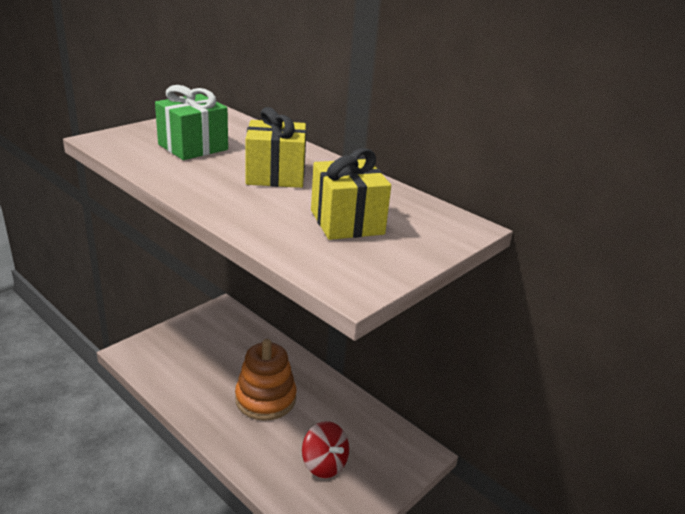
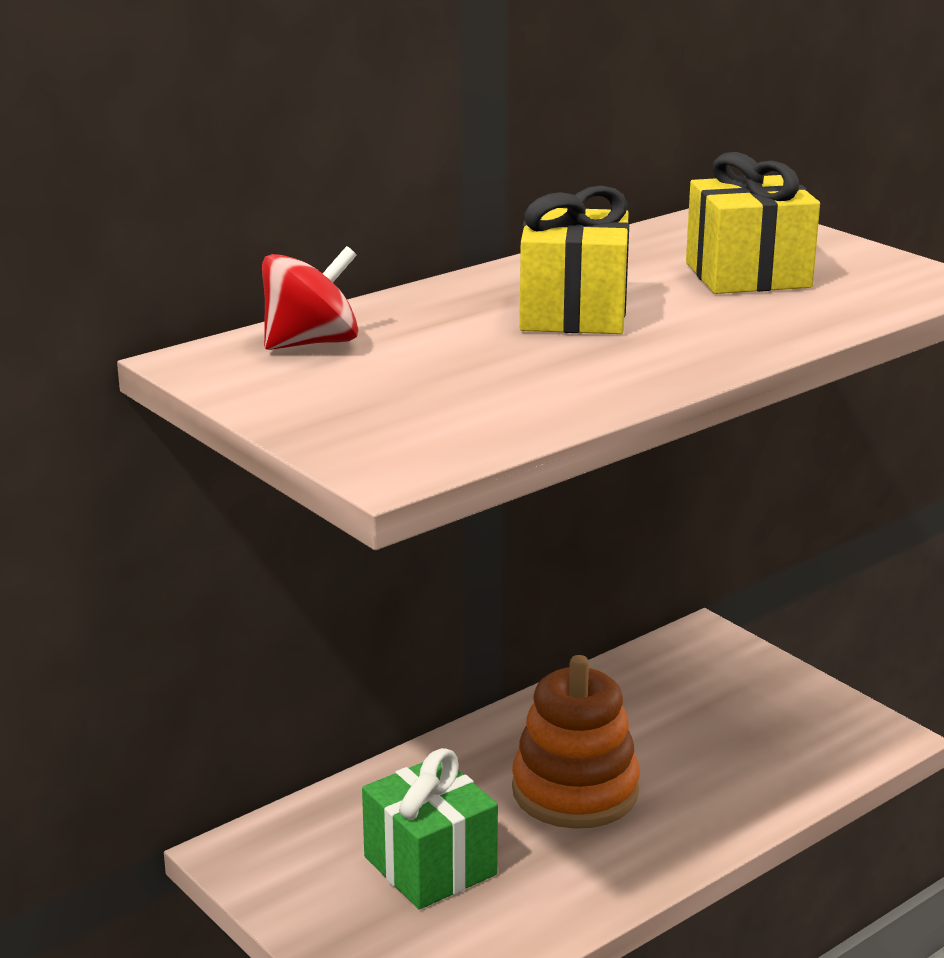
camera: 80 degrees left, 5 degrees down
green gift [155,85,228,160] -> green gift moved to [362,748,498,909]
red spinning top [302,421,349,478] -> red spinning top moved to [262,246,358,350]

